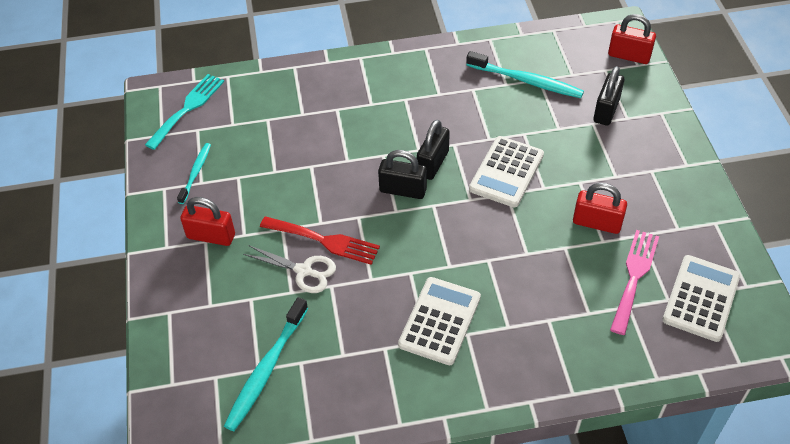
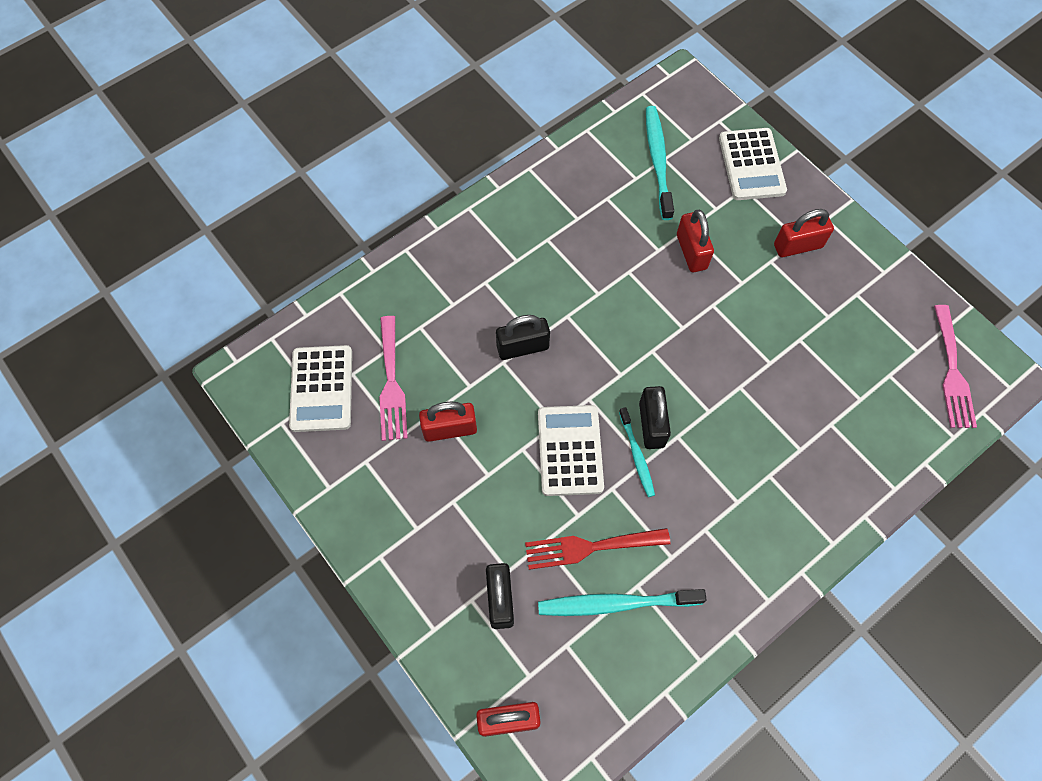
camera: 150 degrees right, 15 degrees up
turquoise fork [145,74,224,150] -> pink fork [934,305,977,428]
turquoise toothbrush [177,143,211,204] -> turquoise toothbrush moved to [619,407,655,497]
white scissors [243,245,336,293] -> red padlock [677,210,714,272]
red fork [260,216,380,265] -> red fork moved to [525,528,670,570]
black padlock [378,150,427,199] -> black padlock moved to [496,315,550,360]
white calculator [398,277,481,365] -> white calculator moved to [719,128,787,200]

